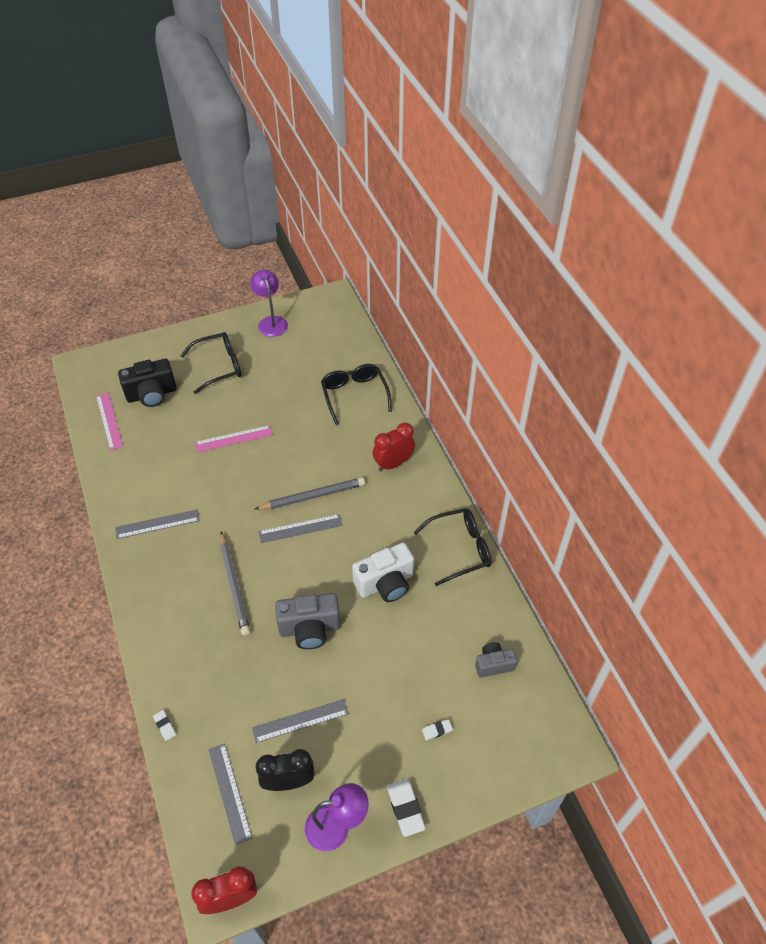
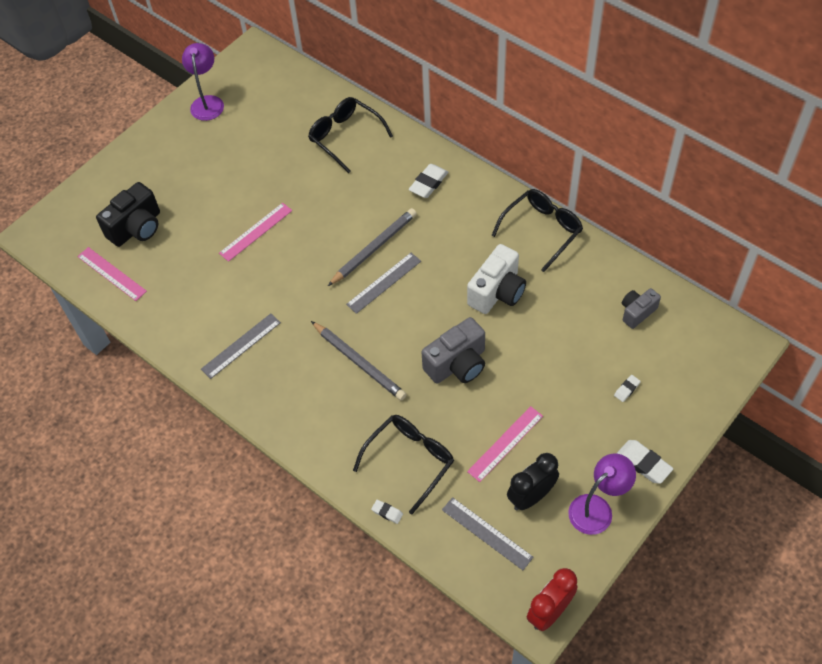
camera: 25 degrees left, 5 degrees up
black glasses [180,332,241,394] -> black glasses moved to [353,415,454,514]
purple lamp [250,270,288,337] -> purple lamp turned 45 degrees clockwise [182,43,224,121]
grey ruler [252,699,349,743] -> pink ruler [467,406,543,482]
red clock [372,422,415,471] -> white eraser [408,164,448,198]

